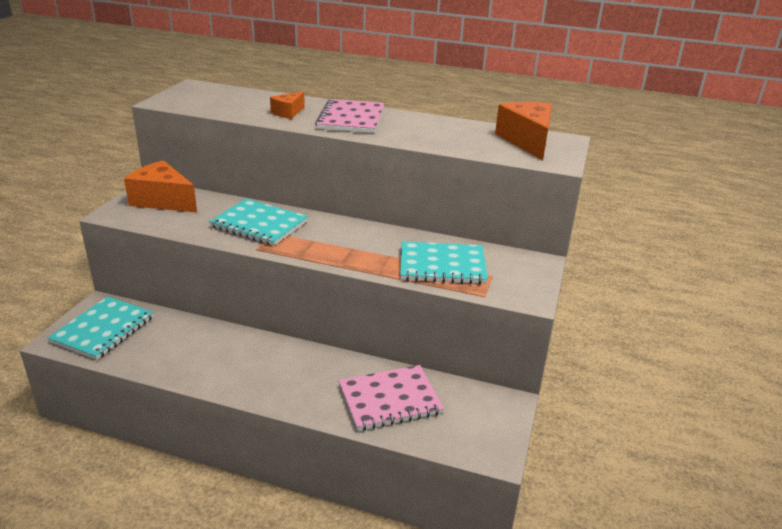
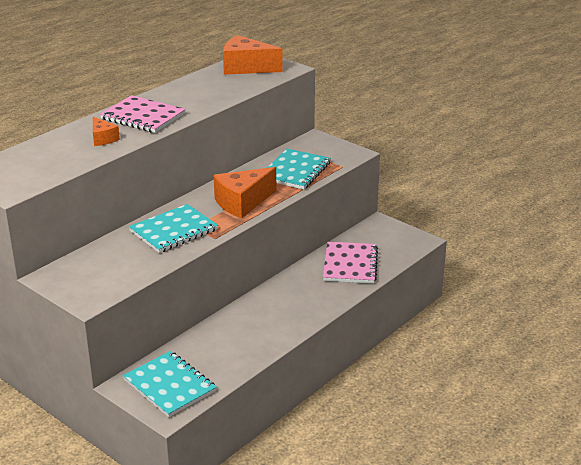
camera: 65 degrees left, 0 degrees up
orange cheese [124,160,197,213] -> orange cheese moved to [214,167,276,218]

